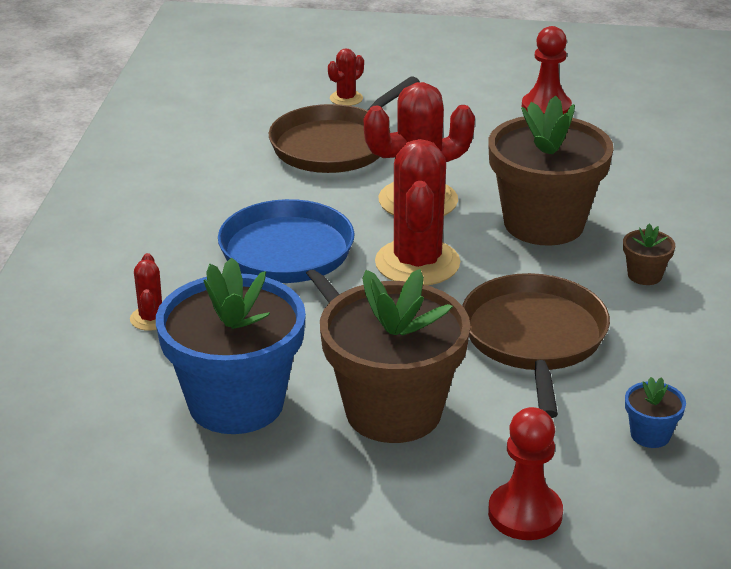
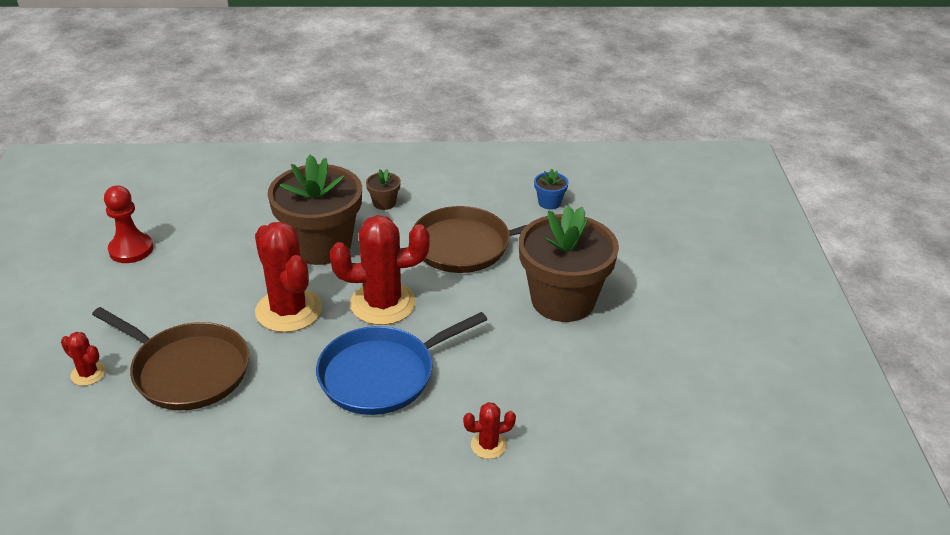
camera: 100 degrees left, 5 degrees up
blue flower pot [156,257,306,434] -> none
red pawn [488,407,563,540] -> none

